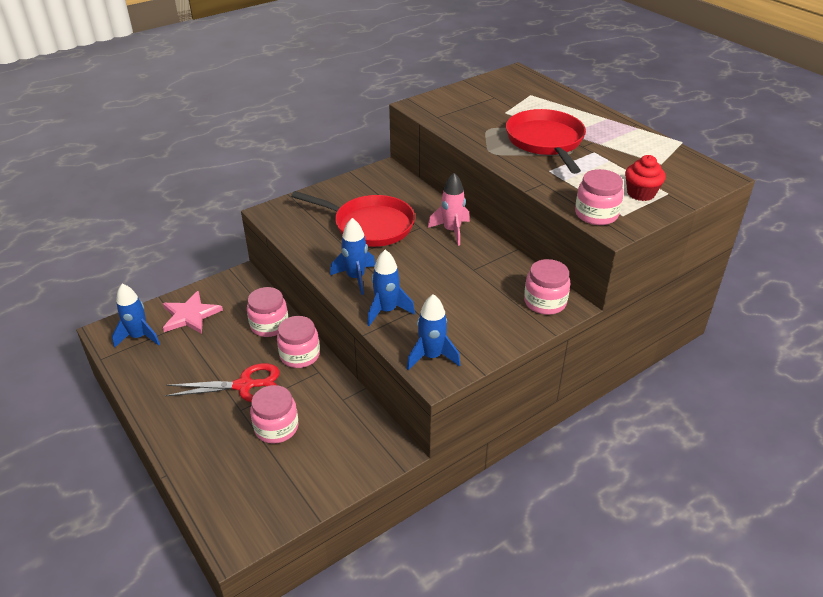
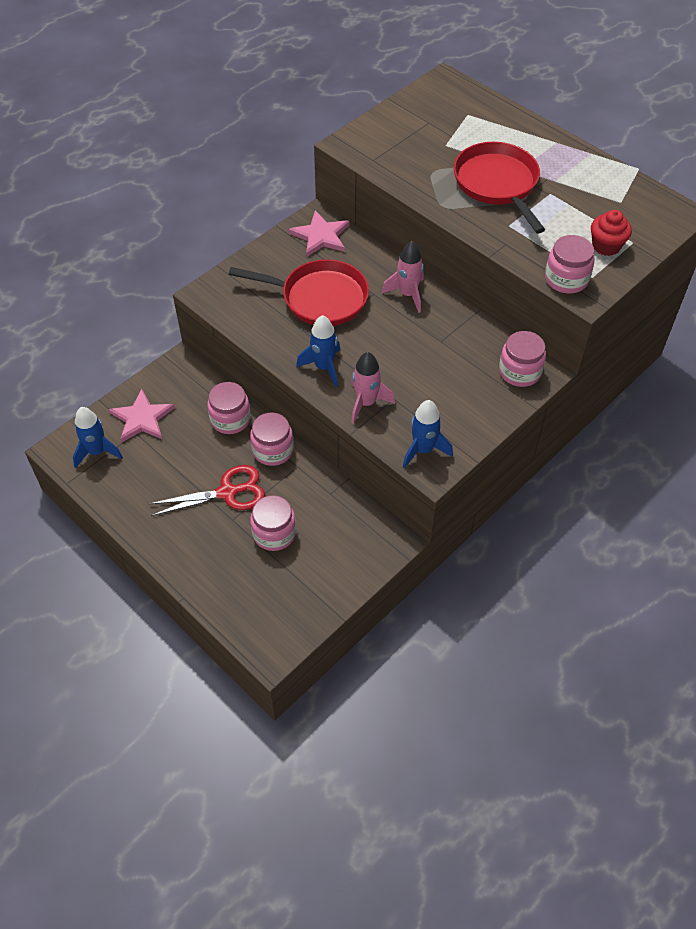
camera: 10 degrees left, 15 degrees up
blue rocket [367,250,415,326] -> pink rocket [351,352,395,424]
none -> pink star [289,210,349,257]

